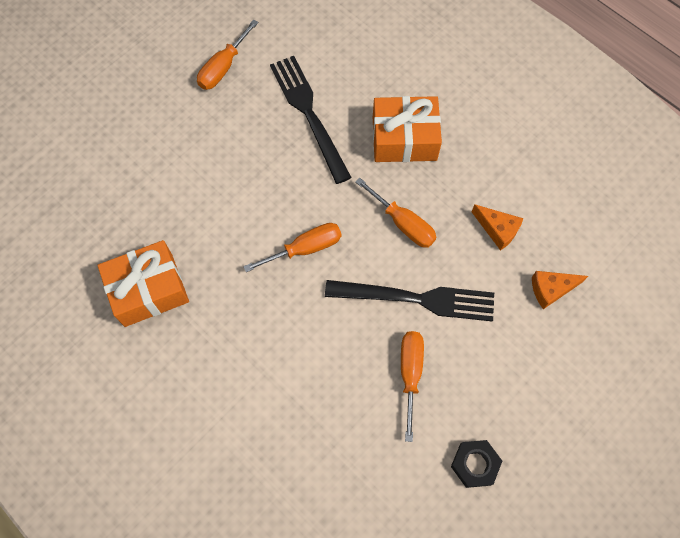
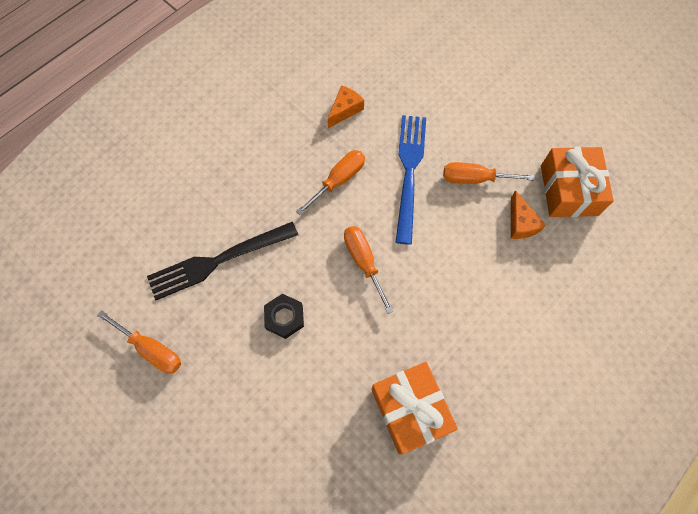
camera: 90 degrees left, 0 degrees up
black fork [325,280,494,322] -> blue fork [395,115,426,245]
orange gift [373,96,442,162] -> orange gift moved to [541,147,614,217]
black nut [451,440,502,488] -> black nut moved to [264,294,304,339]
orange cheese [532,271,588,309] -> orange cheese moved to [511,190,546,239]

